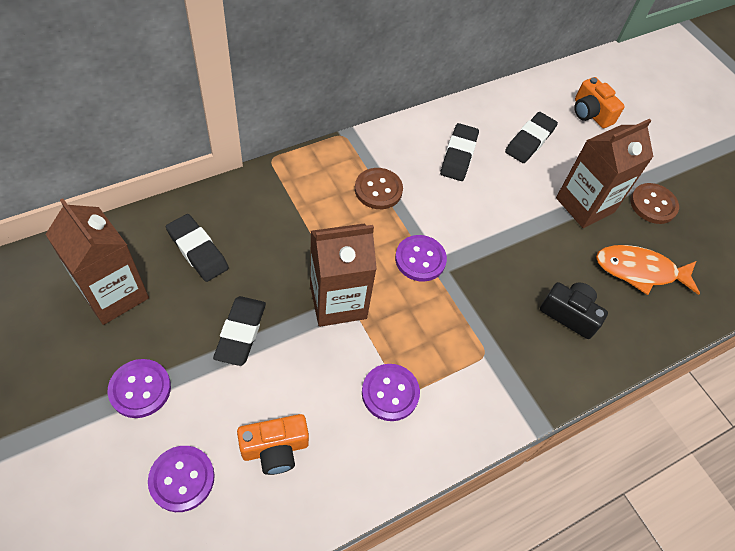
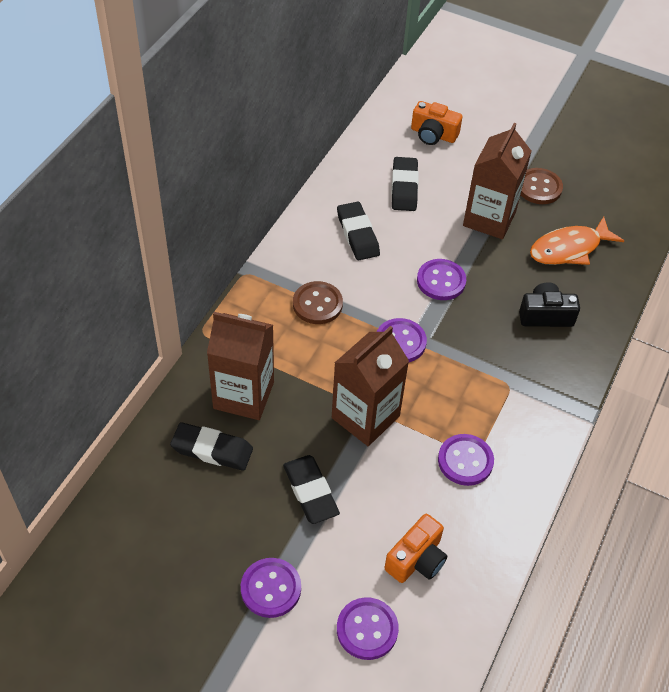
camera: 30 degrees left, 5 degrees down
brown carton [45,198,149,325] -> brown carton moved to [207,312,274,420]
none -> purple button [417,259,466,300]

